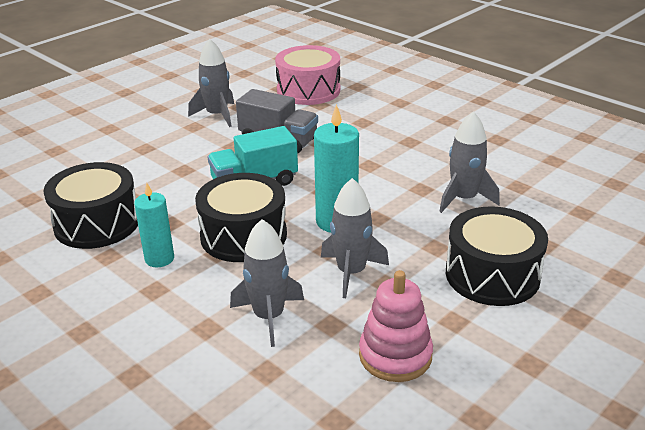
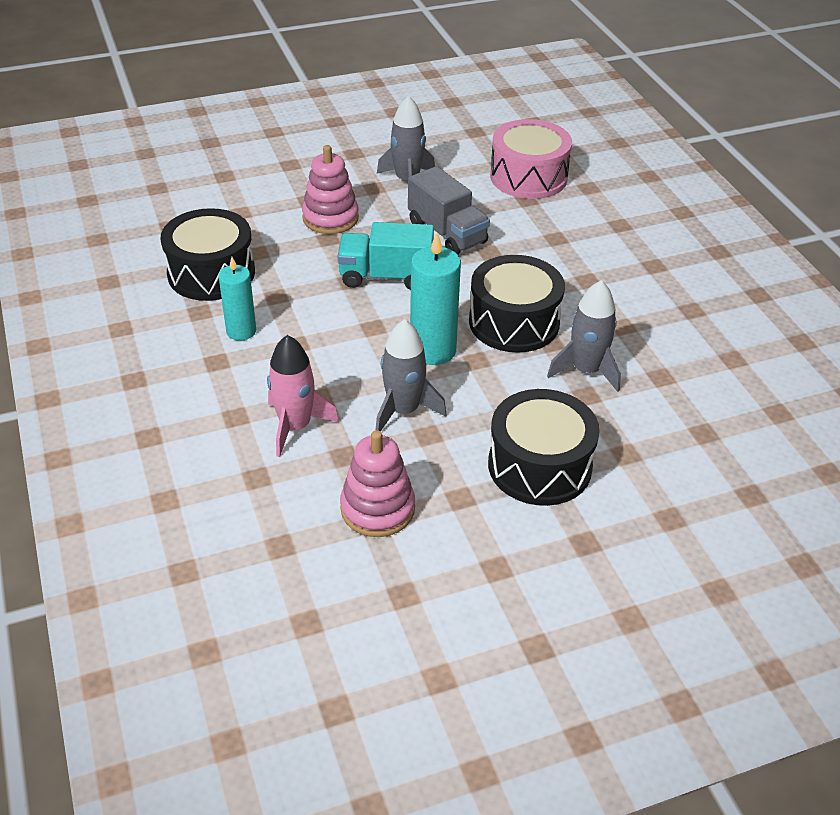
camera: 25 degrees right, 10 degrees up
black drum [195,173,287,262] -> black drum moved to [469,255,565,353]
grey rocket [230,219,304,347] -> pink rocket [267,335,339,457]
none -> pink stacking toy [302,145,359,234]

